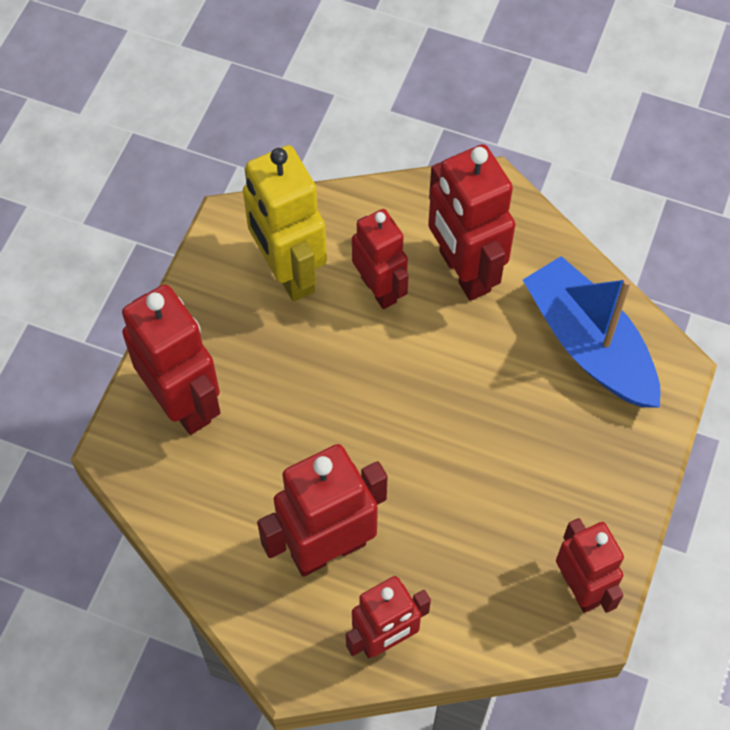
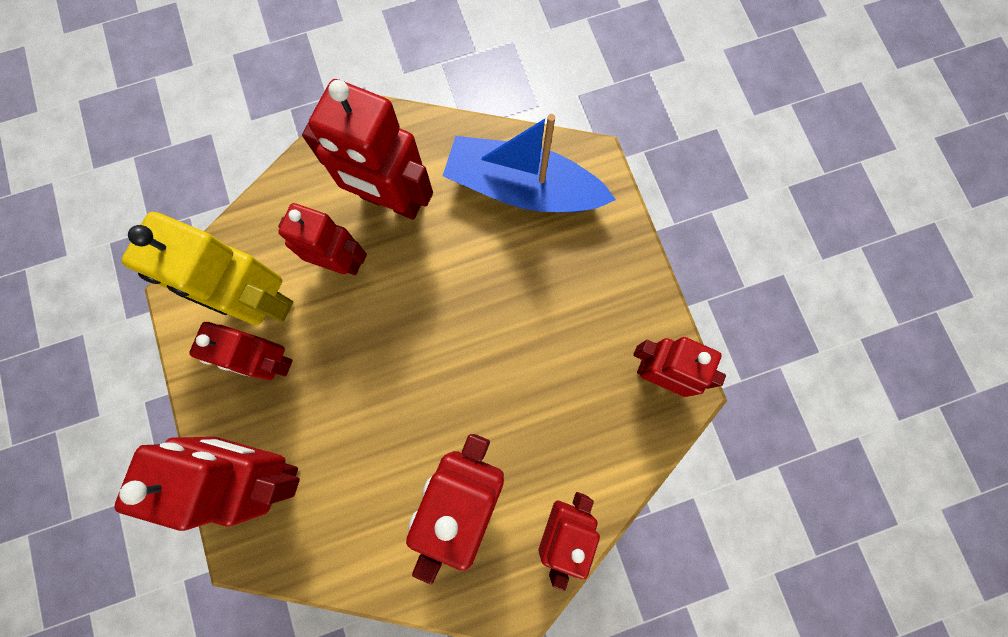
camera: 40 degrees left, 15 degrees up
none -> red robot [189,322,293,380]

